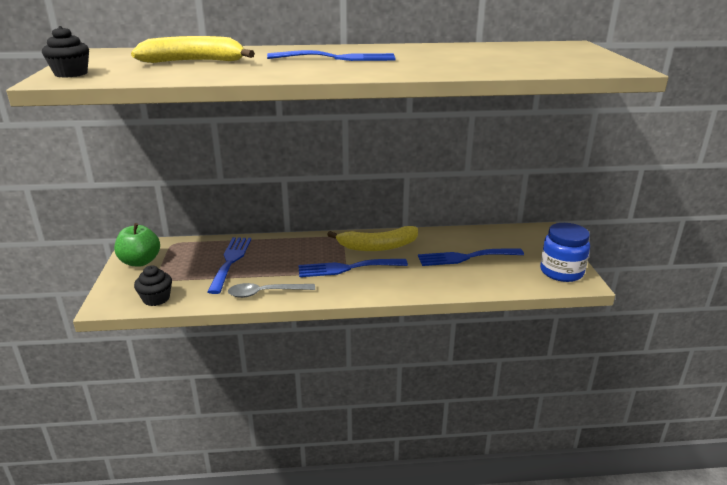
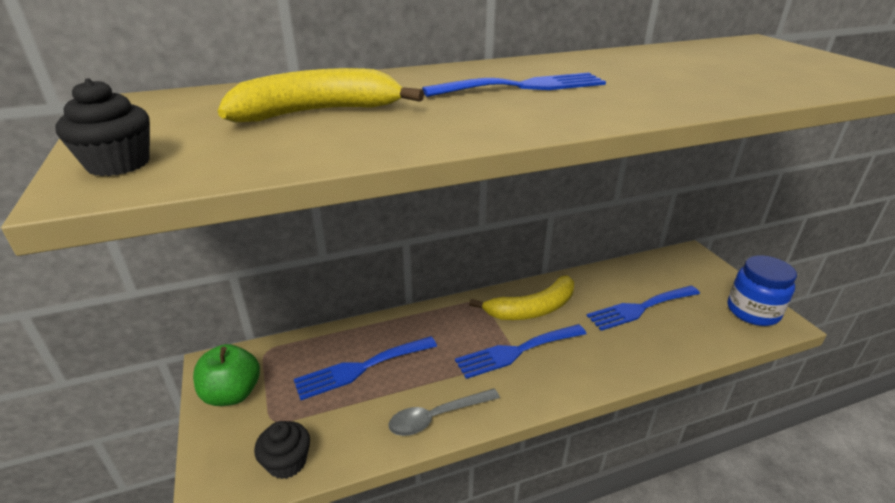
camera: 15 degrees left, 5 degrees up
blue fork [208,237,251,294] -> blue fork turned 105 degrees counterclockwise [294,336,437,400]

